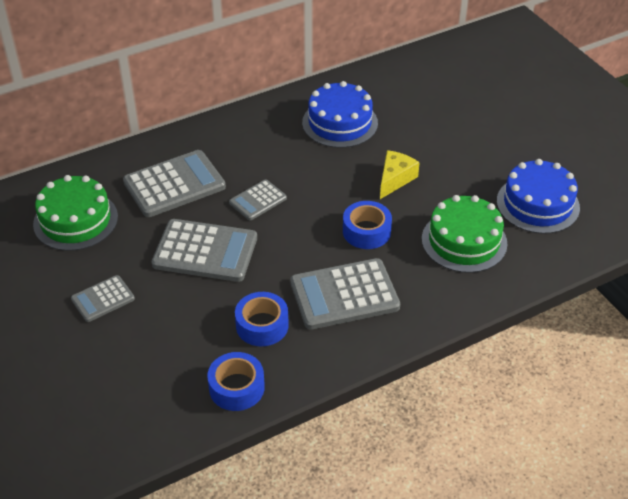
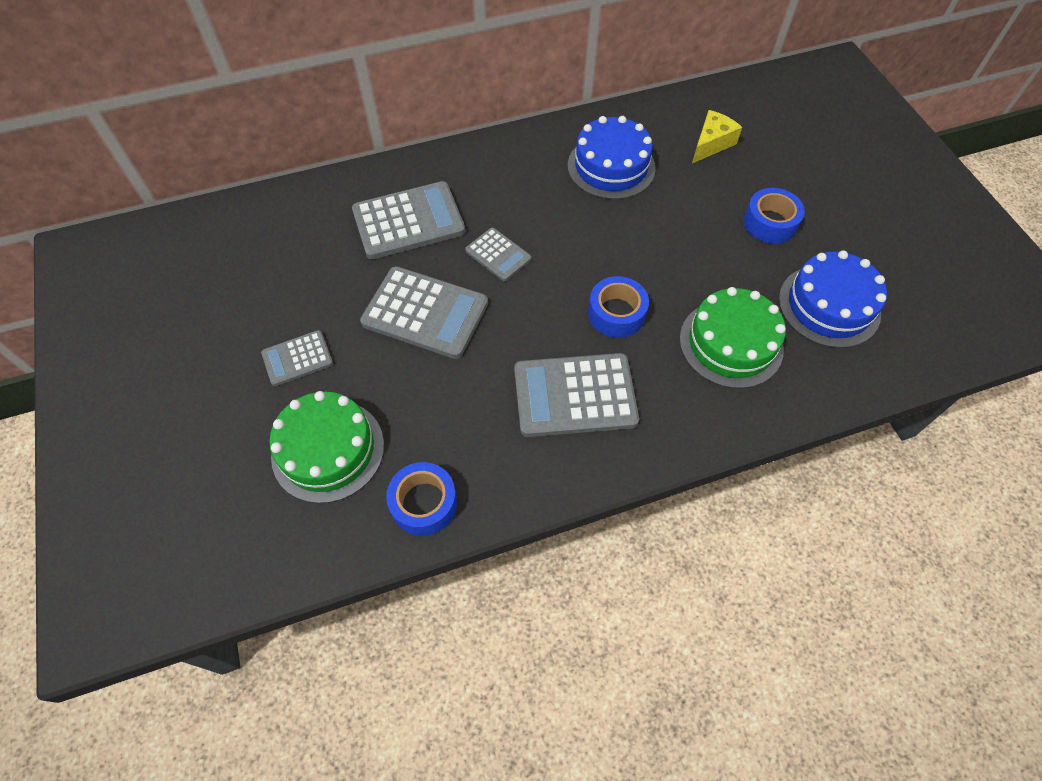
camera: 10 degrees right, 15 degrees up
green cake [33,175,118,251] -> green cake moved to [269,391,384,503]
grey calculator [229,180,287,220] -> grey calculator turned 105 degrees counterclockwise [465,228,531,281]
blue tape [235,292,289,346] -> blue tape moved to [743,188,805,244]
yellow cheese [380,150,420,199] -> yellow cheese moved to [692,110,742,163]

